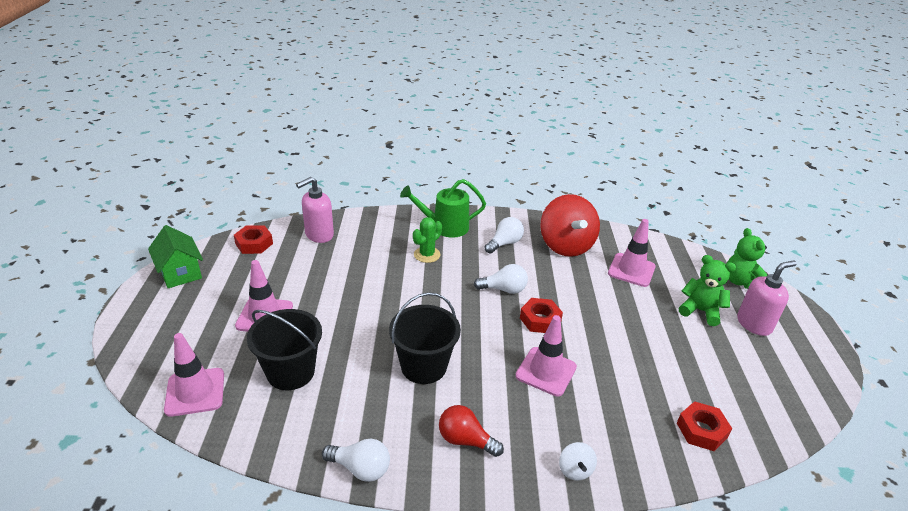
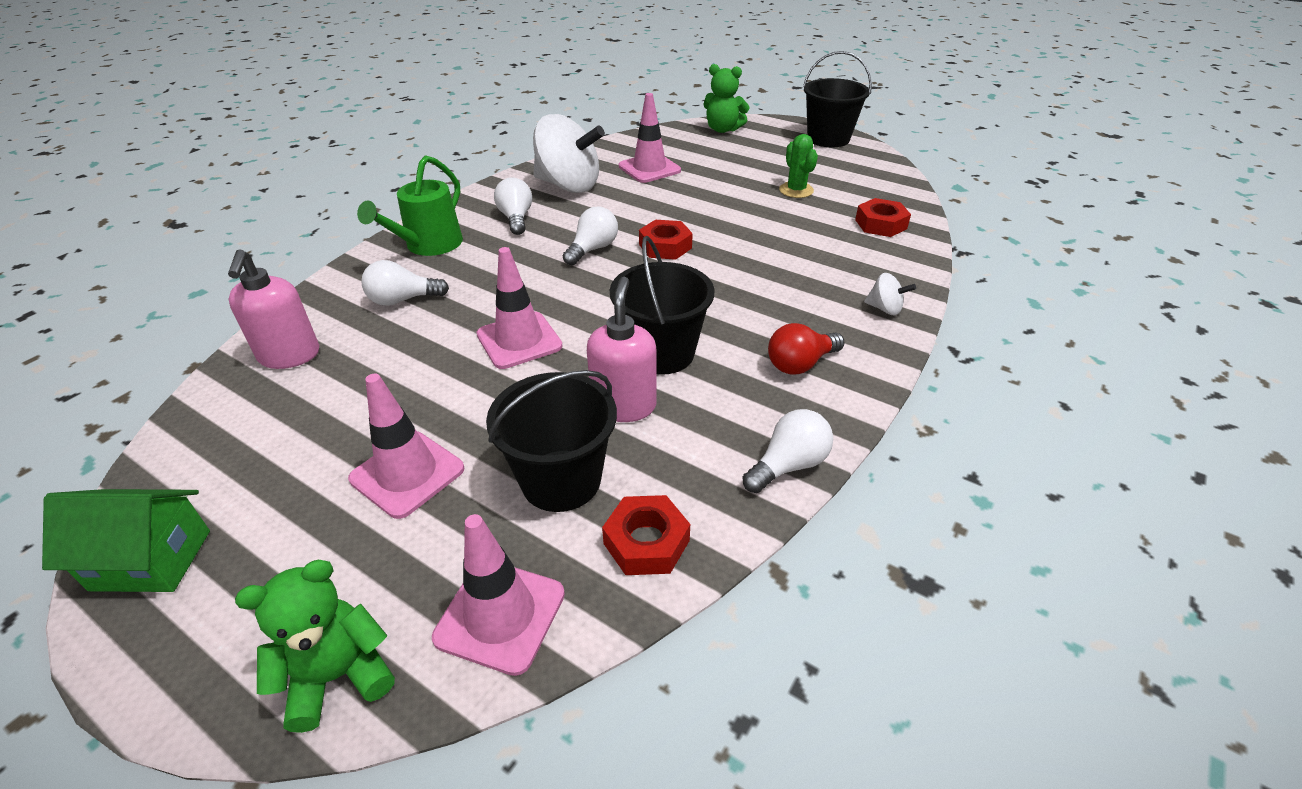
camera: 55 degrees left, 5 degrees up
red nut [234,225,273,254] -> red nut moved to [602,495,690,575]
green cactus [413,217,442,263] -> green cactus moved to [779,134,818,198]
pink traffic cone [515,315,577,396] -> pink traffic cone moved to [476,247,563,369]
red spinning top [540,194,600,257] -> white spinning top [533,114,605,193]
green teddy bear [679,255,736,326] -> green teddy bear moved to [235,560,395,733]
pink soap dispenser [737,260,797,336] -> pink soap dispenser moved to [587,277,657,422]
none -> white light bulb [361,260,449,306]
none -> black bucket [803,51,872,147]

